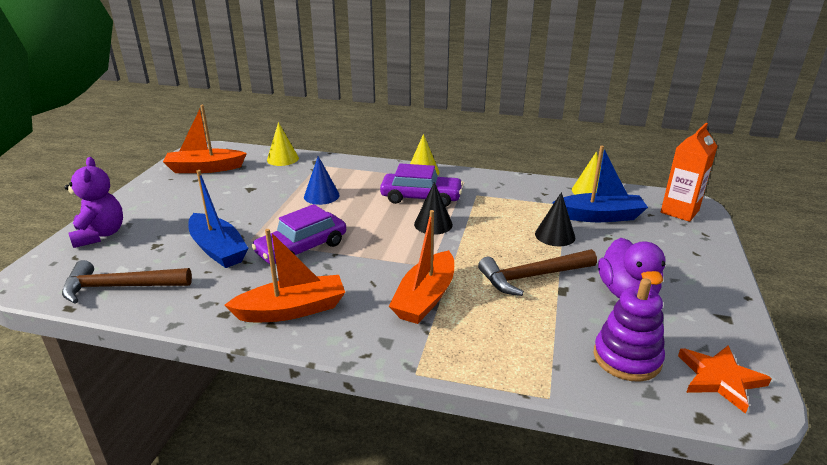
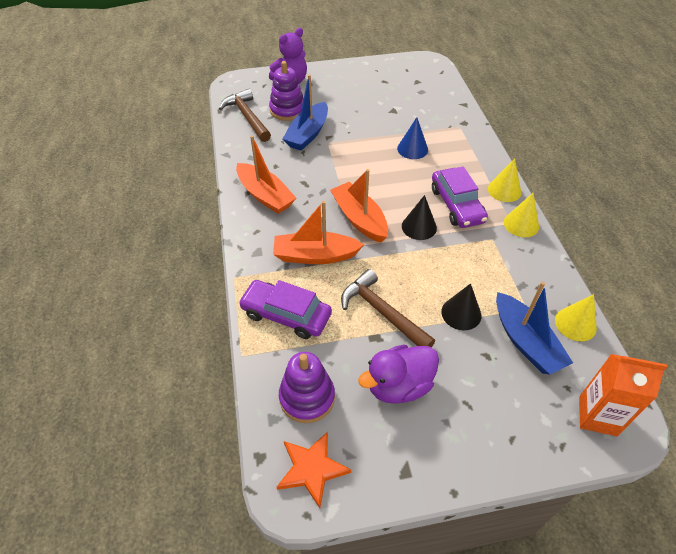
camera: 65 degrees right, 20 degrees up
orange boat [163,105,247,173] -> orange boat moved to [330,169,388,243]
purple car [252,204,346,264] -> purple car moved to [238,280,332,339]
yellow cone [267,122,299,166] -> yellow cone moved to [504,193,539,237]
none -> purple stacking toy [269,61,304,121]

